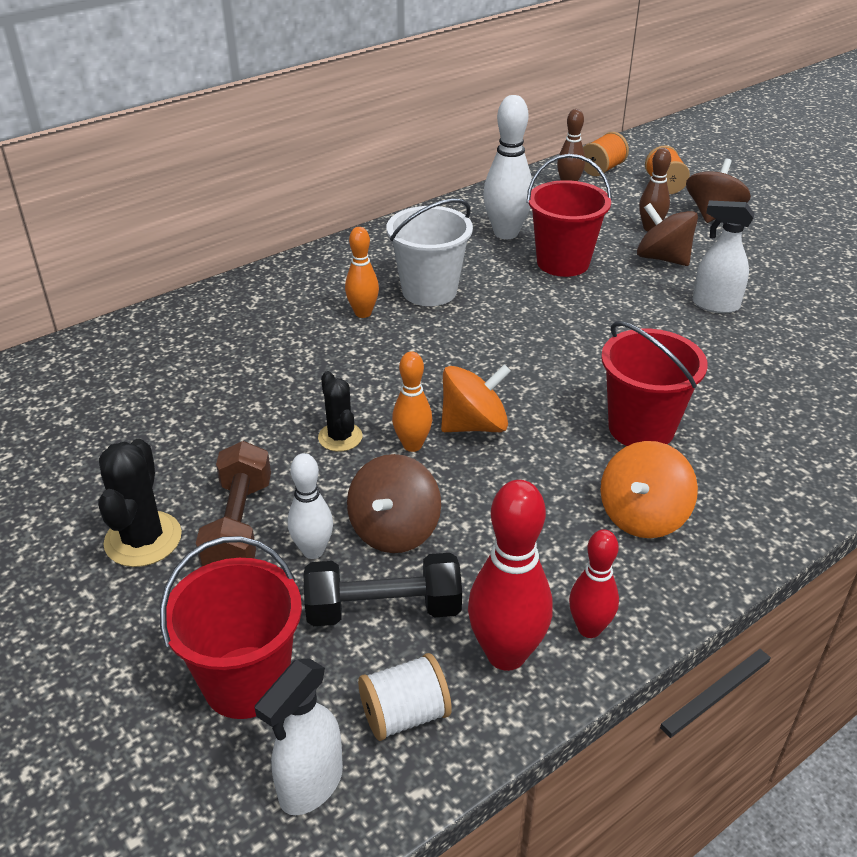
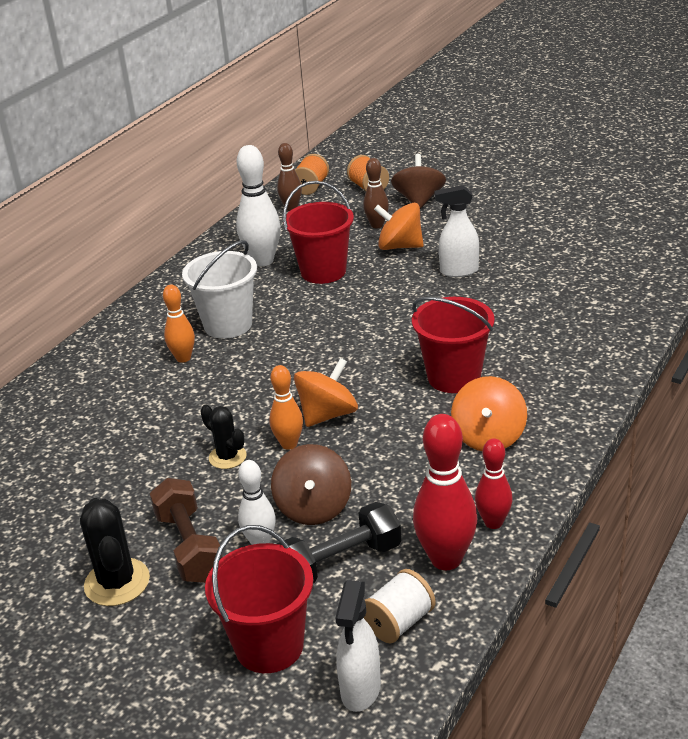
camera: 20 degrees left, 5 degrees down
brown spinning top [637,203,698,266] -> orange spinning top [374,203,424,250]

